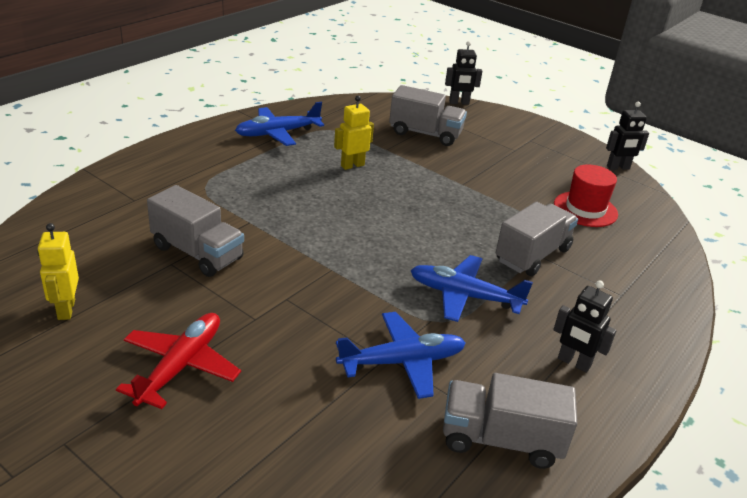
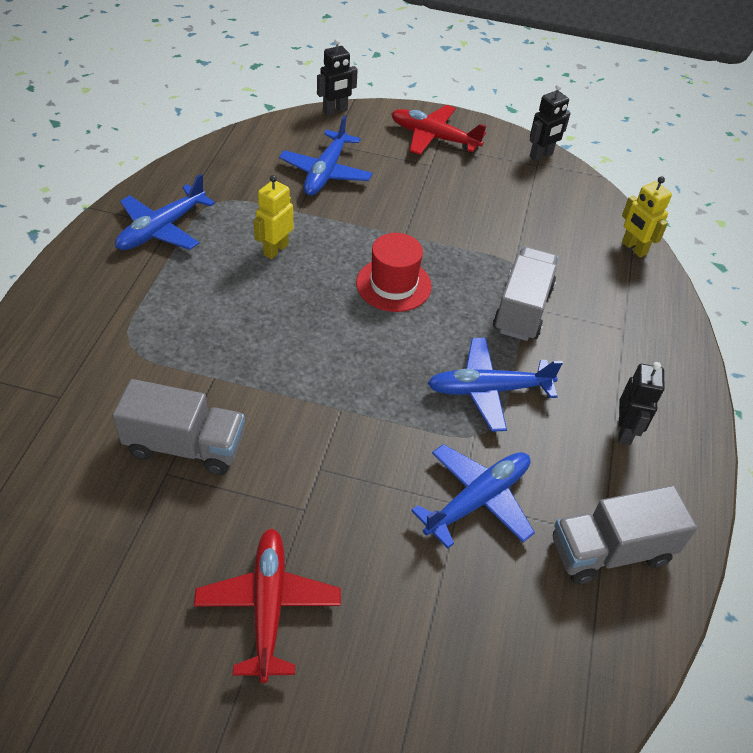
camera: 25 degrees left, 15 degrees up
yellow robot [38,223,79,320] -> yellow robot moved to [622,176,672,258]
grey truck [389,85,467,146] -> blue plane [279,115,373,196]
black robot [553,280,616,373] -> black robot turned 90 degrees counterclockwise [618,362,665,445]
red hat [554,164,618,227] -> red hat moved to [356,233,432,312]
none -> red plane [391,105,486,155]

